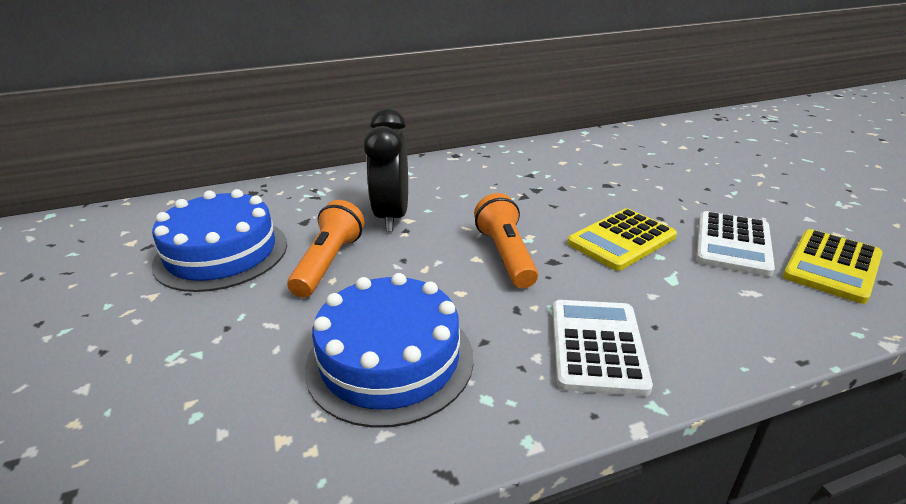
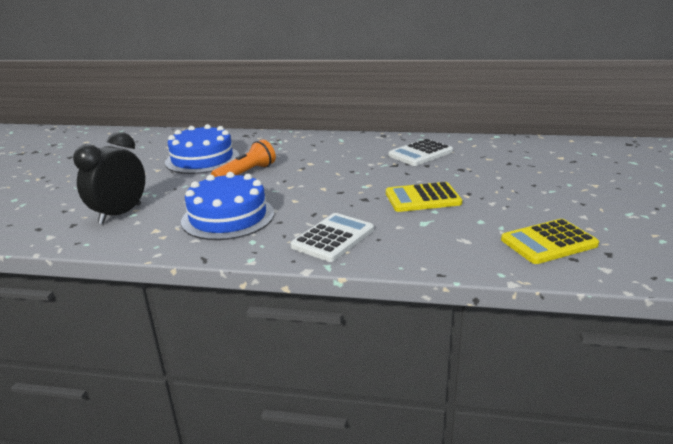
camera: 30 degrees right, 5 degrees down
black clock [364,108,408,232] -> black clock moved to [73,132,145,224]
orange flashlight [474,193,538,288] -> none
white calculator [696,211,775,276] -> white calculator moved to [388,139,453,166]

